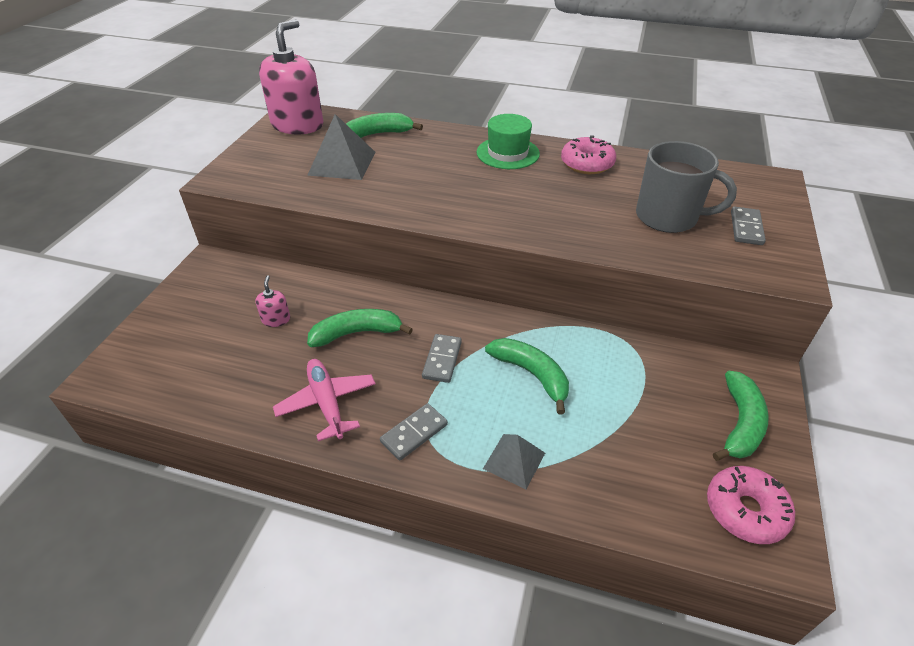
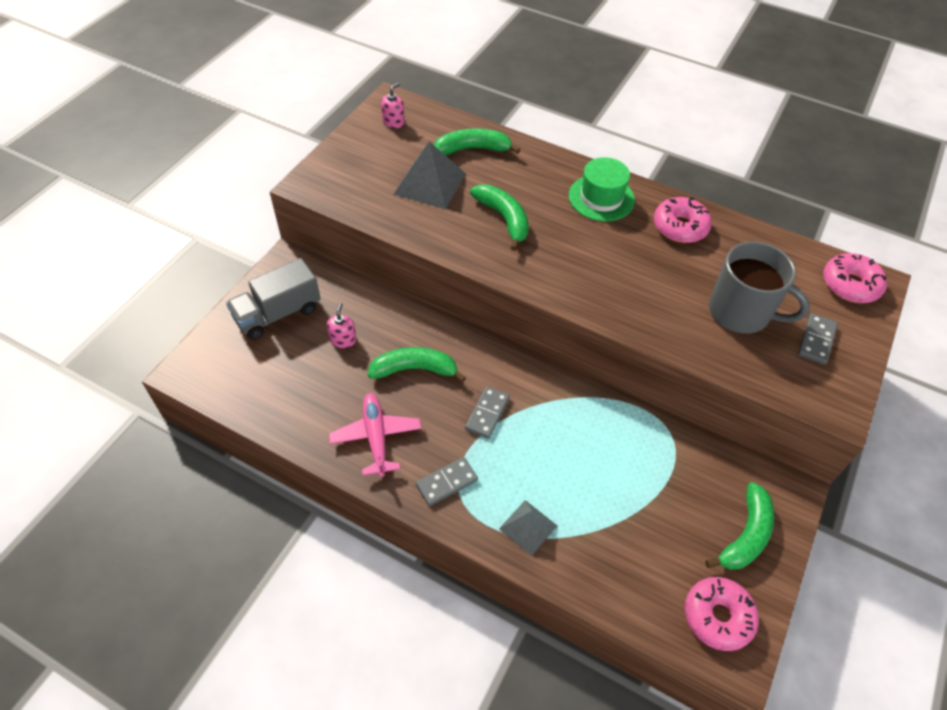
camera: 10 degrees right, 10 degrees up
pink soap dispenser [259,20,323,134] -> pink soap dispenser [381,83,405,128], size x0.41
green banana [485,338,569,414] -> green banana moved to [470,185,529,251]
none -> grey truck [226,258,321,340]
none -> pink donut [823,253,887,303]

